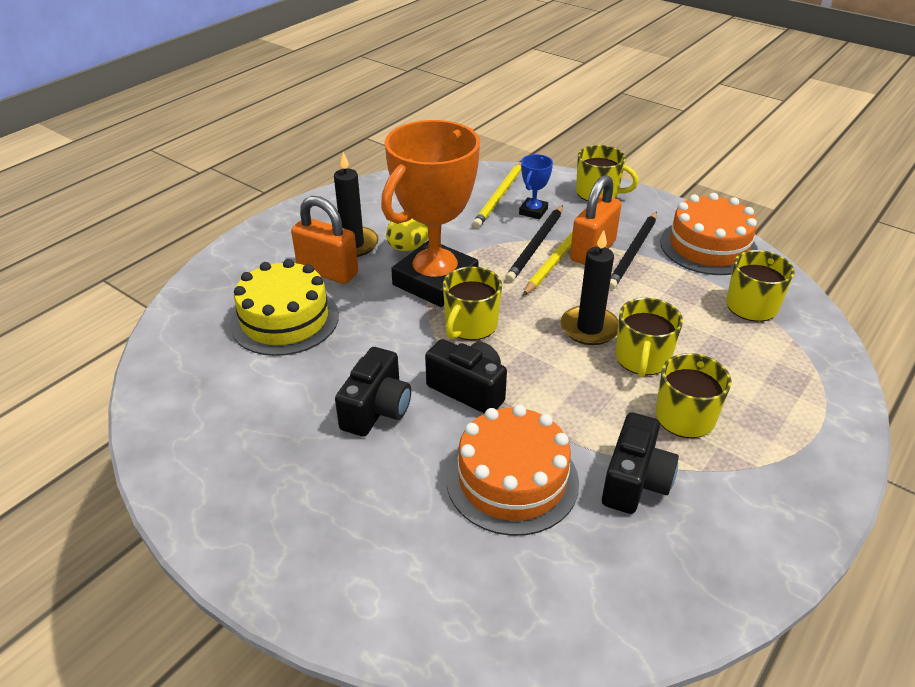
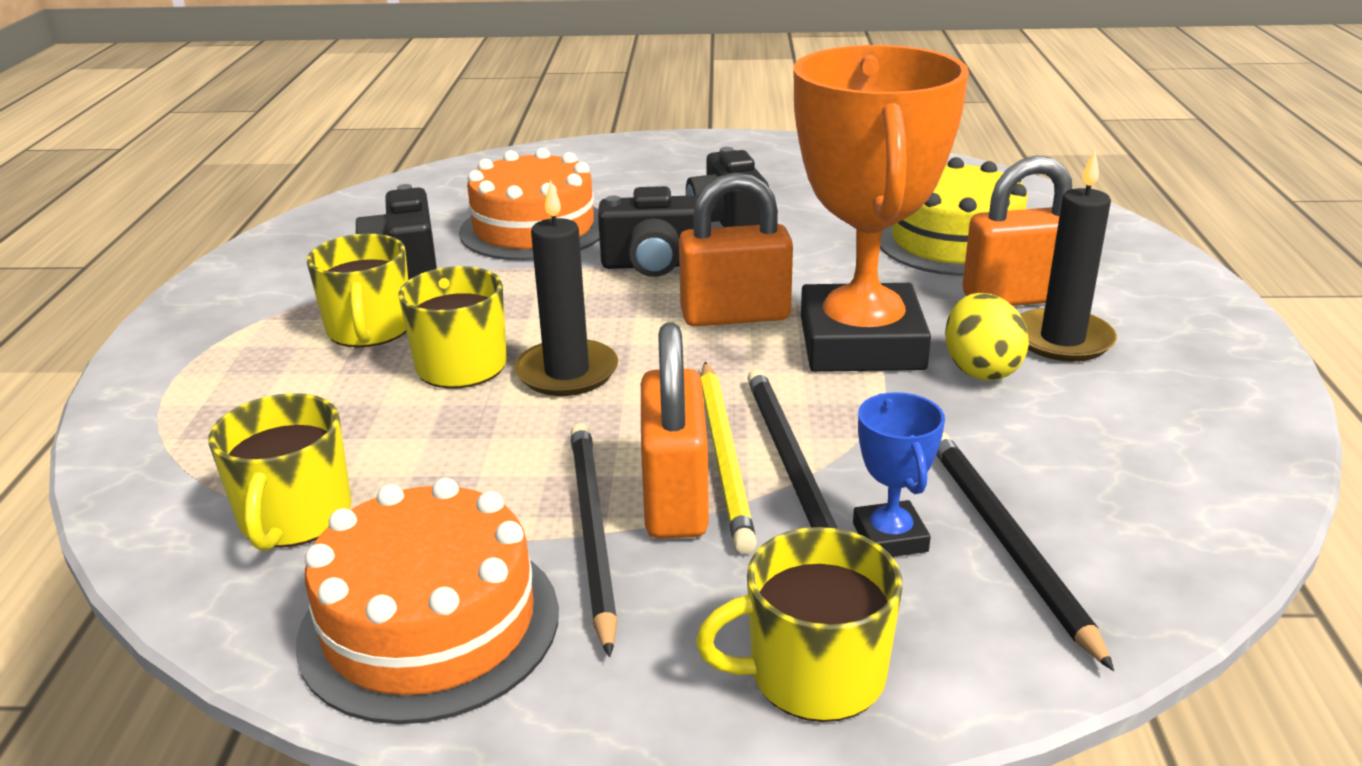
camera: 145 degrees right, 10 degrees down
yellow mug [443,267,502,340] -> orange padlock [679,172,793,326]
yellow pencil [473,162,521,228] -> black pencil [936,432,1114,671]

